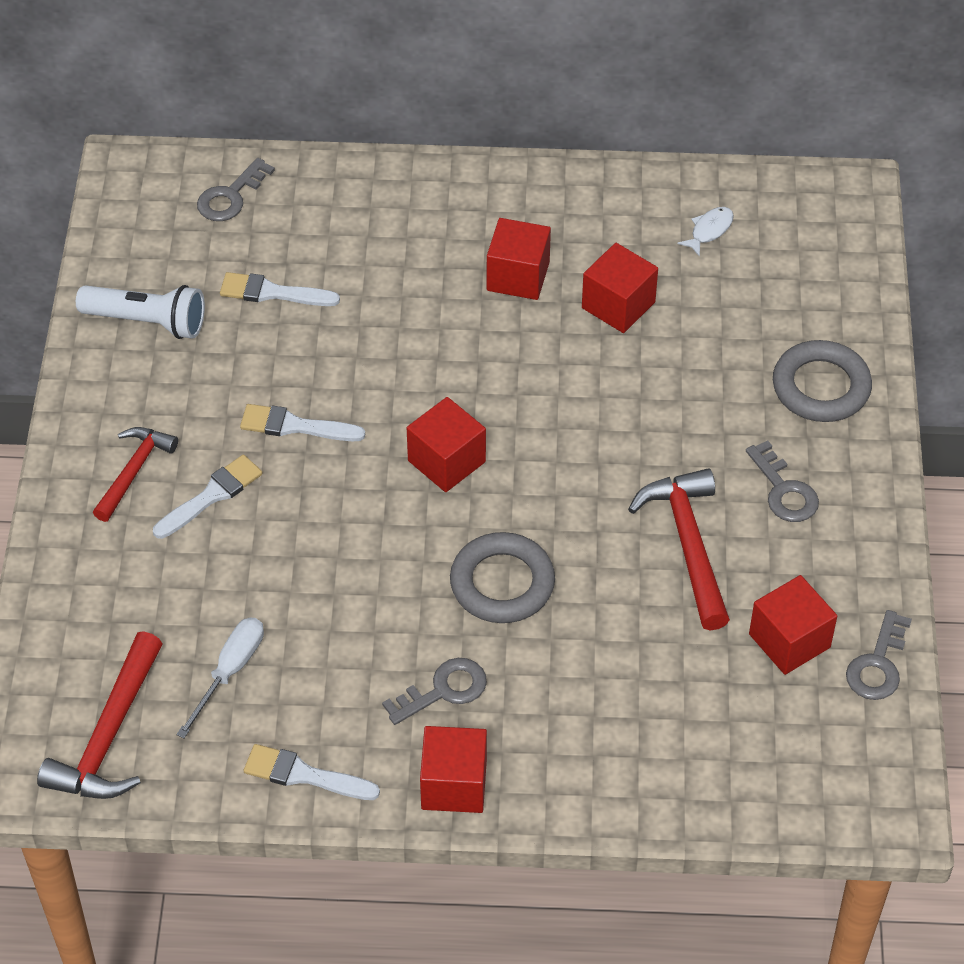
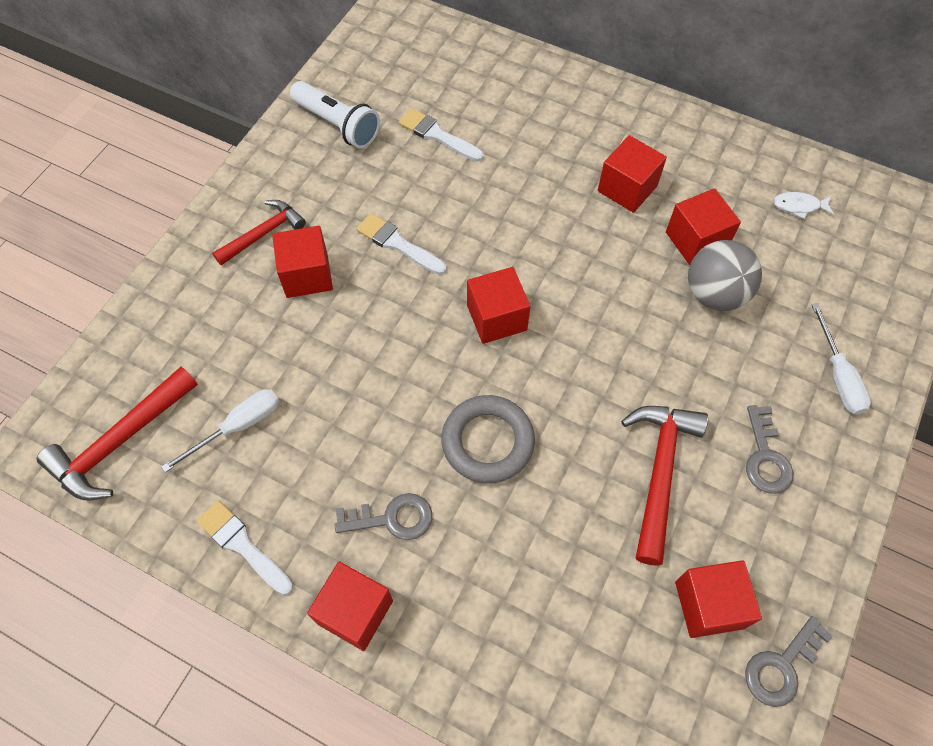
camera: 25 degrees right, 10 degrees up
white brush [153,455,263,539] -> red cube [272,226,333,298]
grey key [197,158,275,221] -> none
white fish [678,207,734,257] -> white fish turned 150 degrees counterclockwise [773,192,834,219]
grey ring [773,340,872,422] -> white screwdriver [811,303,871,415]
none -> grey ball [688,240,762,311]

